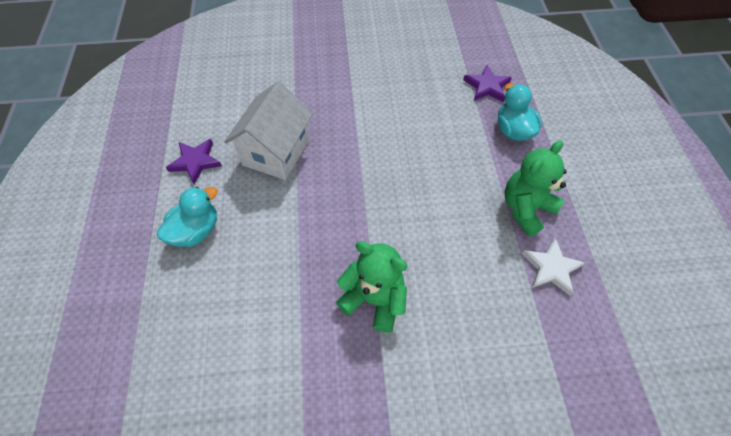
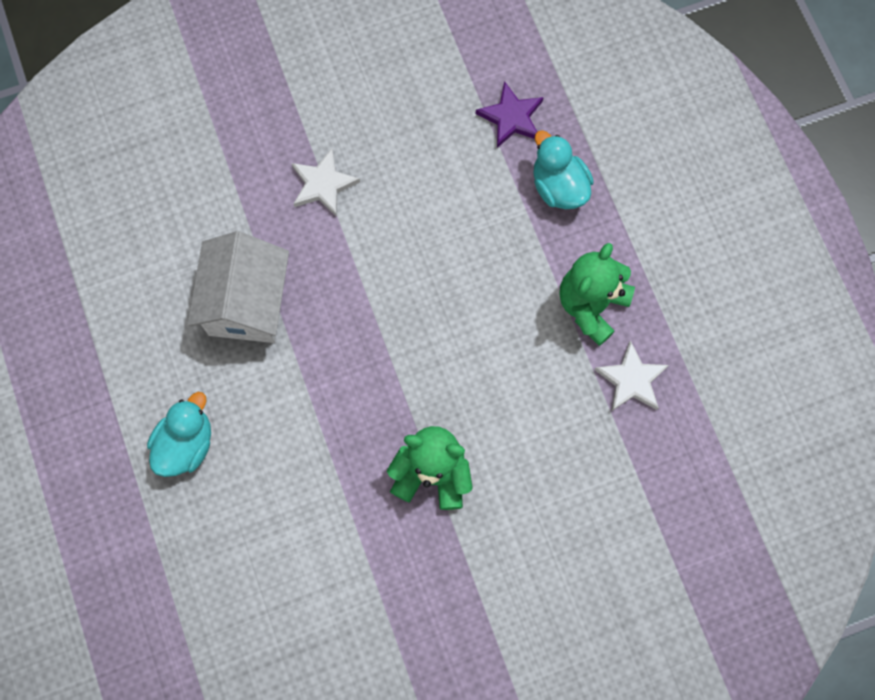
camera: 15 degrees left, 15 degrees up
purple star [166,139,222,184] -> none
none -> white star [292,148,360,217]

